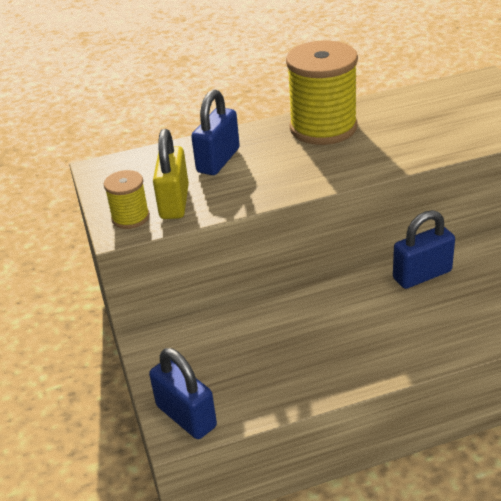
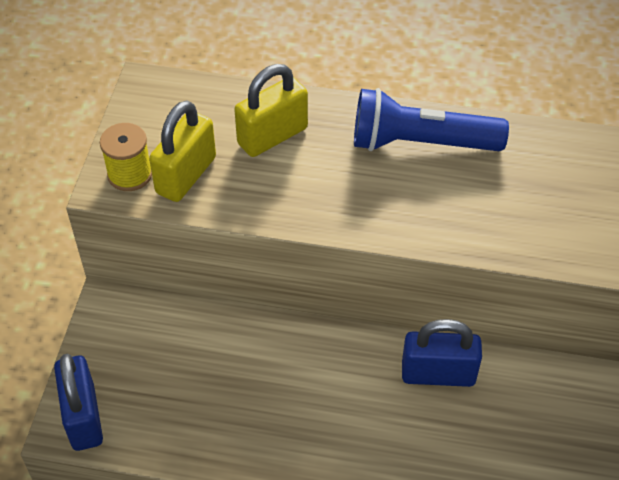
camera: 25 degrees right, 15 degrees up
blue padlock [191,90,240,175] -> yellow padlock [234,64,308,157]
yellow spool [286,41,358,145] -> blue flashlight [354,88,509,151]

